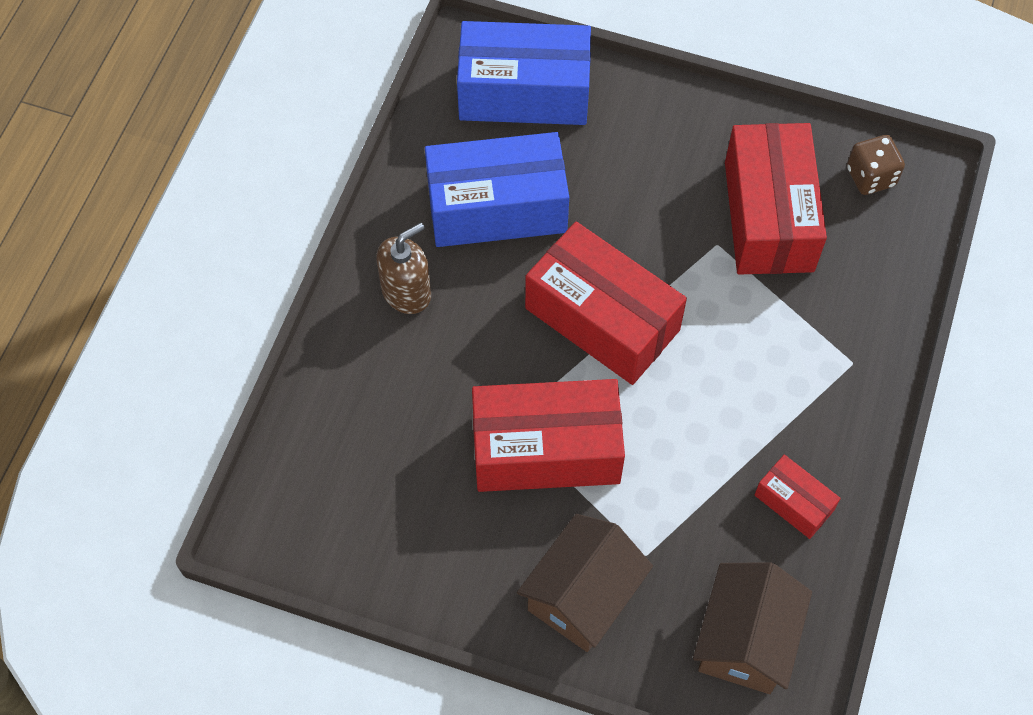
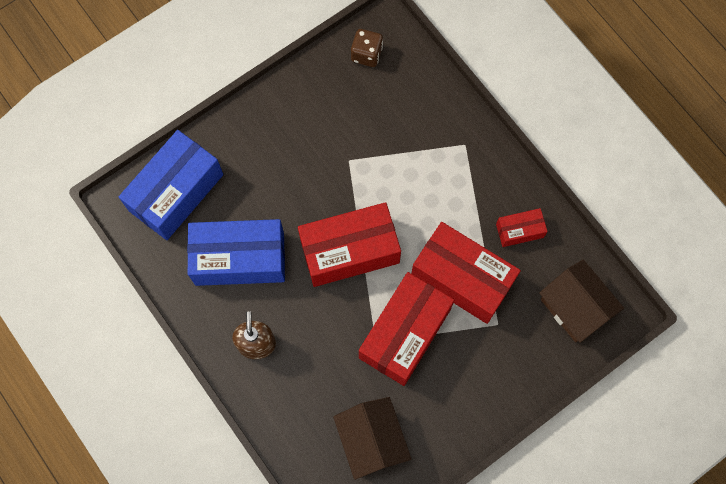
camera: 55 degrees left, 10 degrees up
blue box [425,132,569,247] -> blue box turned 60 degrees clockwise [187,219,285,286]
brown house [517,514,653,652] -> brown house moved to [333,397,411,480]
red box [725,123,827,275] -> red box moved to [411,222,521,324]

